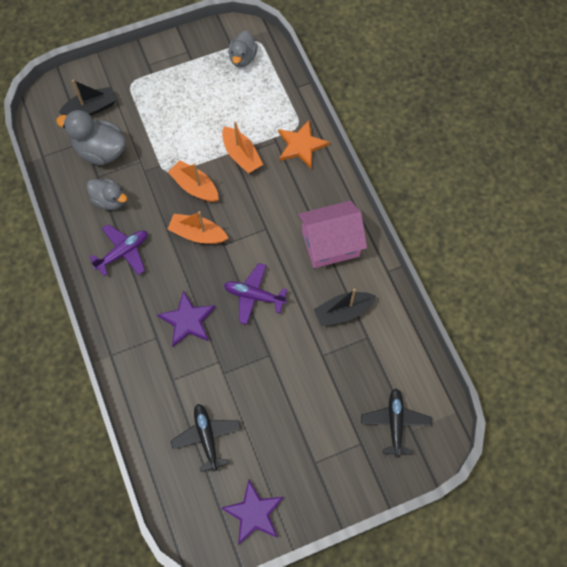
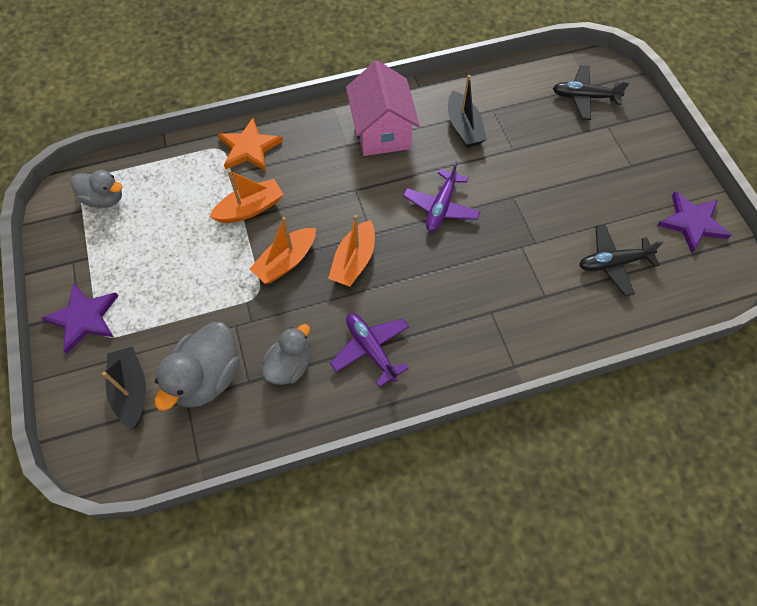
camera: 85 degrees left, 5 degrees down
purple star [157,290,215,347] -> purple star moved to [41,283,118,354]

